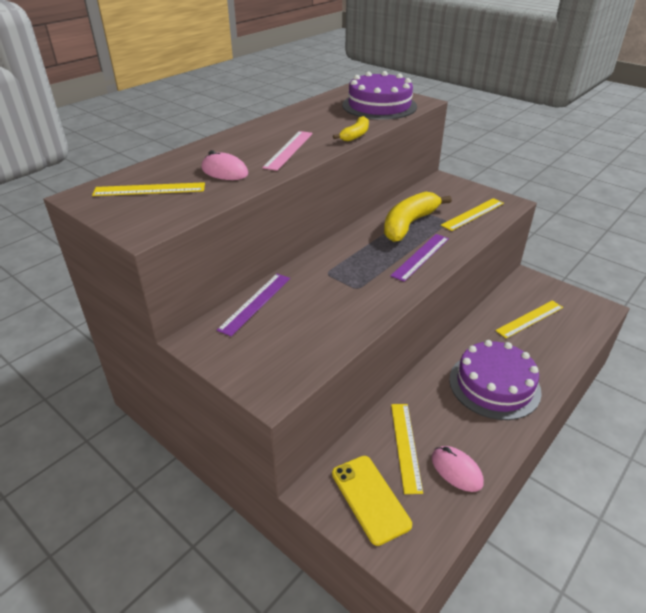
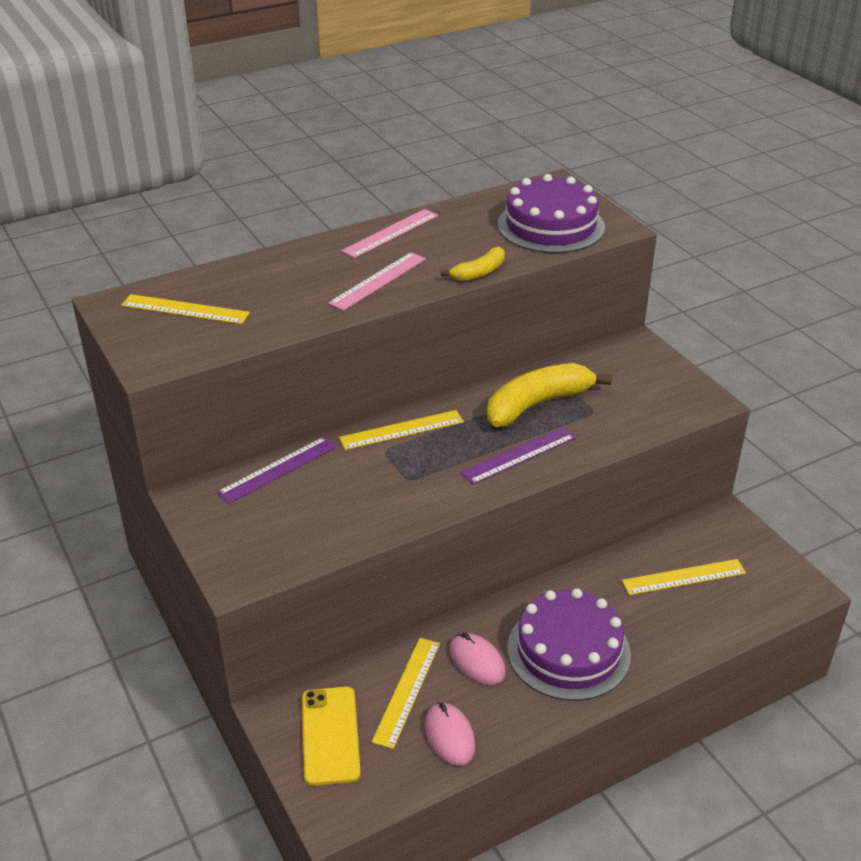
camera: 20 degrees right, 0 degrees up
pink mouse [201,150,248,180] -> pink mouse moved to [450,633,506,685]
yellow ruler [441,198,504,231] -> yellow ruler moved to [339,410,464,450]
none -> pink ruler [341,209,438,258]

